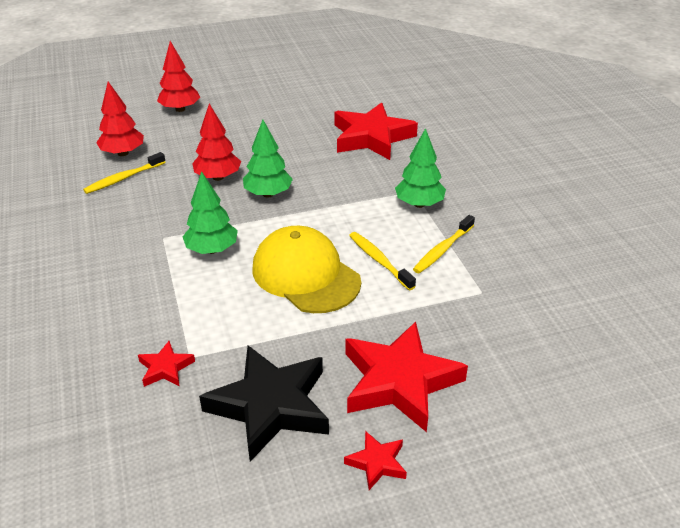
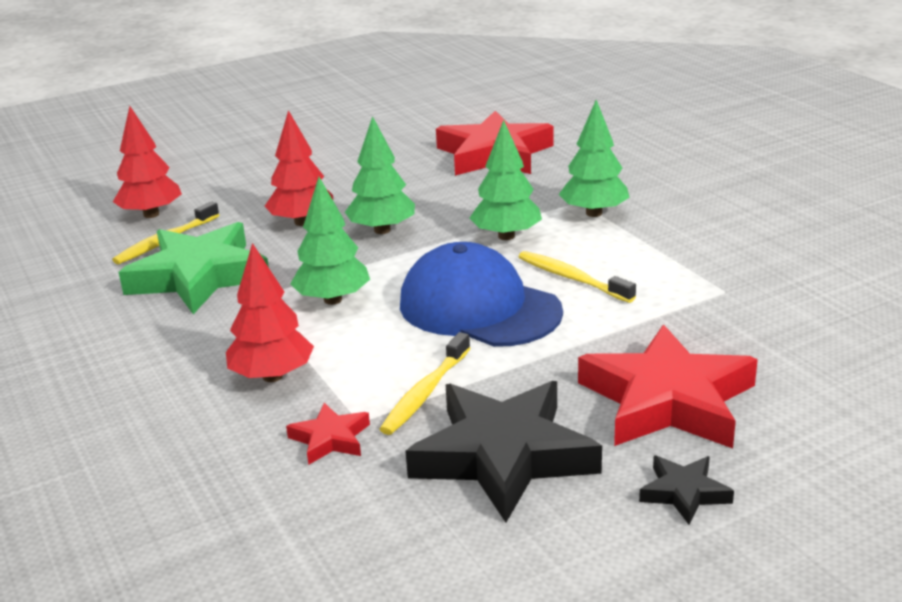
camera: 10 degrees left, 10 degrees down
red tree [157,41,200,112] -> red tree moved to [226,243,314,382]
yellow cap [252,226,361,313] -> blue cap [400,242,563,347]
red star [344,431,407,490] -> black star [639,456,734,525]
yellow toothbrush [413,215,475,273] -> yellow toothbrush moved to [380,332,471,435]
none -> green star [119,222,269,314]
none -> green tree [469,120,542,240]

